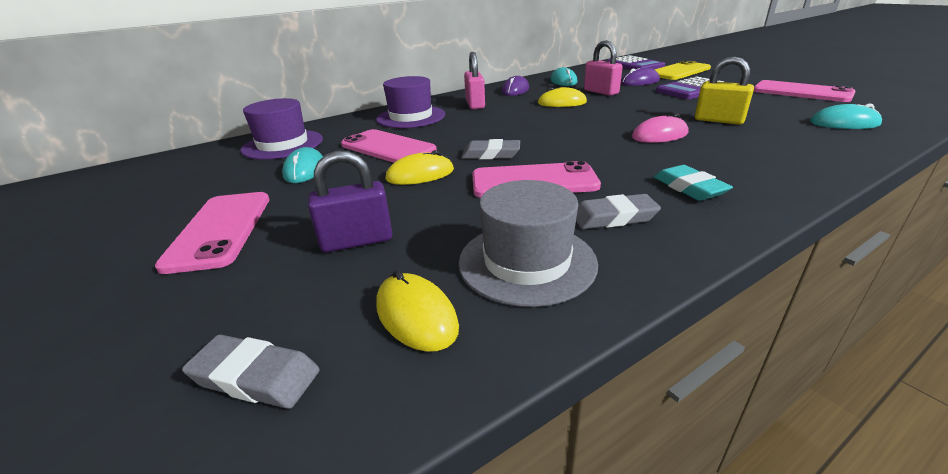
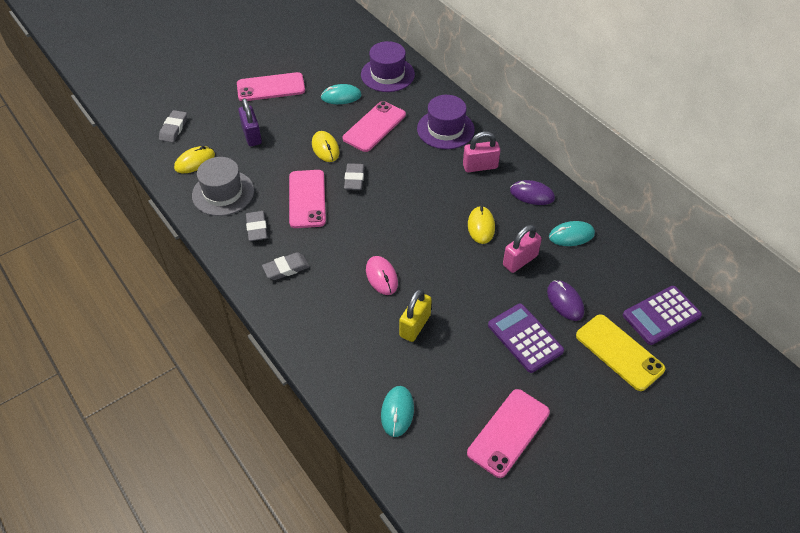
camera: 85 degrees right, 20 degrees up
turquoise eraser [654,165,733,201] -> grey eraser [262,252,310,280]

